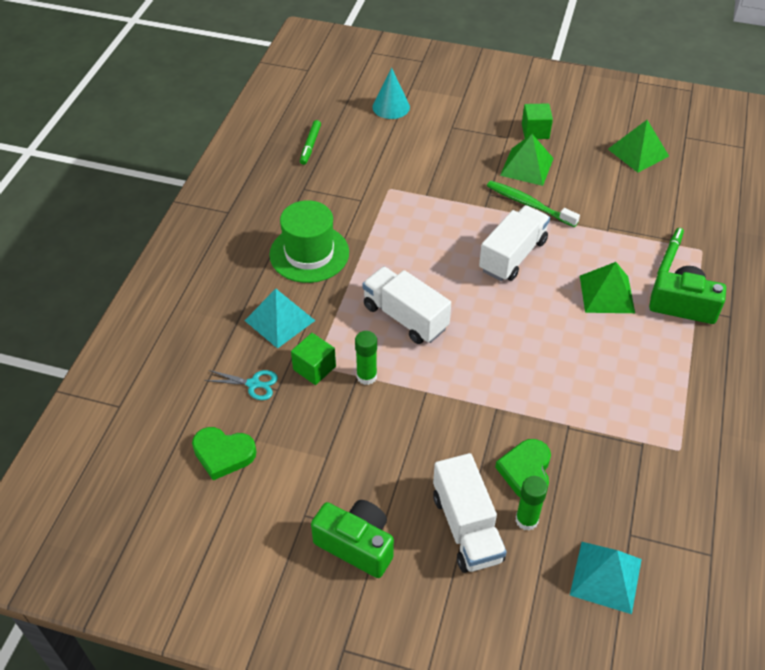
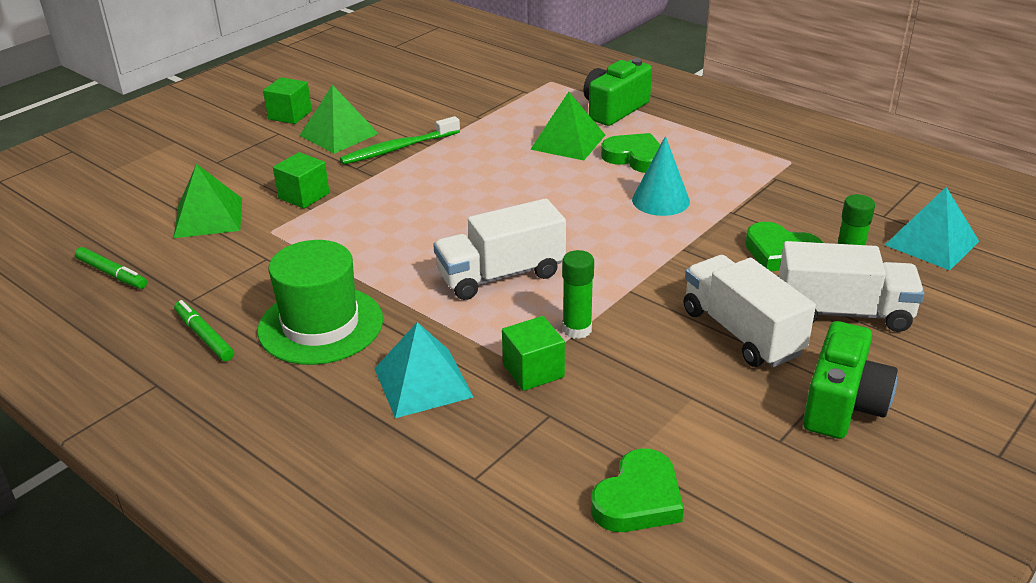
camera: 65 degrees left, 15 degrees down
turquoise scissors [205,370,278,400] -> none
green camera [311,500,394,578] -> green camera turned 150 degrees clockwise [803,321,898,439]
turquoise cone [373,67,410,119] -> turquoise cone moved to [632,136,690,216]
white truck [479,205,550,281] -> white truck moved to [683,255,816,367]
green pyramid [608,120,669,173] -> green pyramid moved to [173,164,242,238]
green marker [657,228,684,274] -> green marker moved to [174,300,234,361]
none -> green cube [273,152,330,209]
none -> green heart [601,133,660,173]

